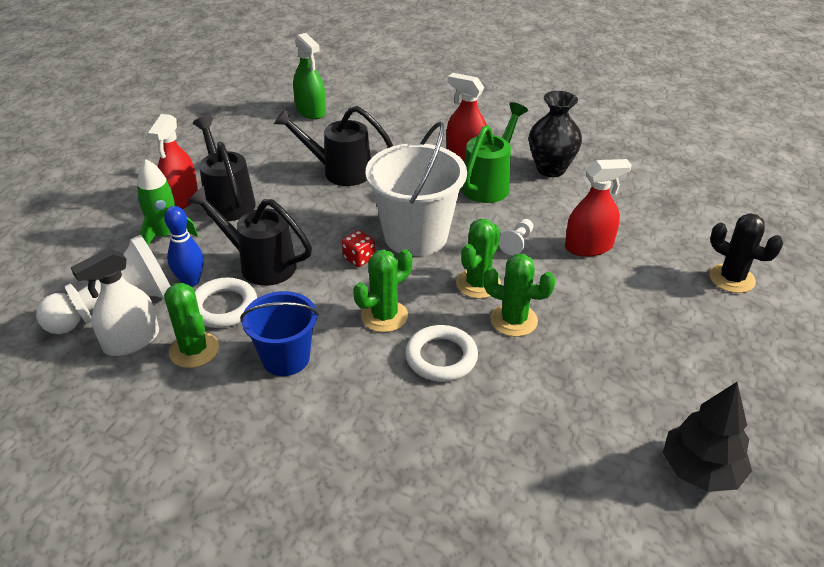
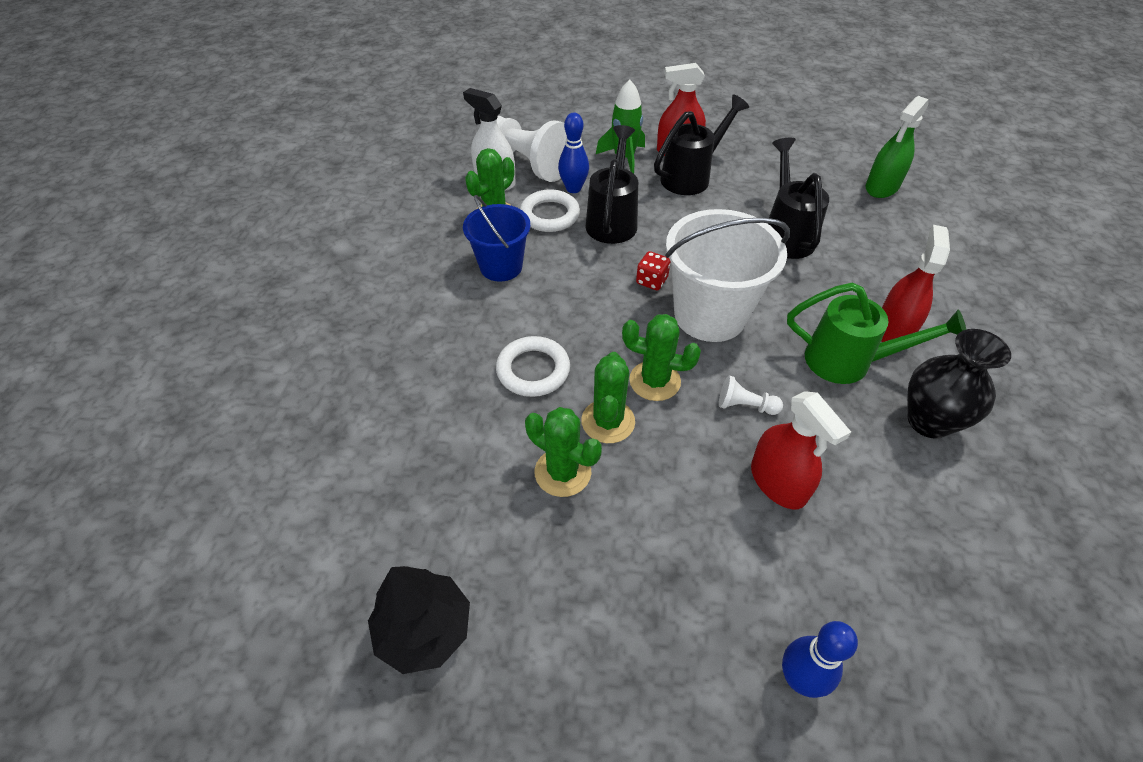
camera: 75 degrees right, 10 degrees up
green cactus [353,249,412,332] -> green cactus moved to [525,407,602,497]
black cactus [709,213,783,293] -> blue bowling pin [782,621,858,698]

